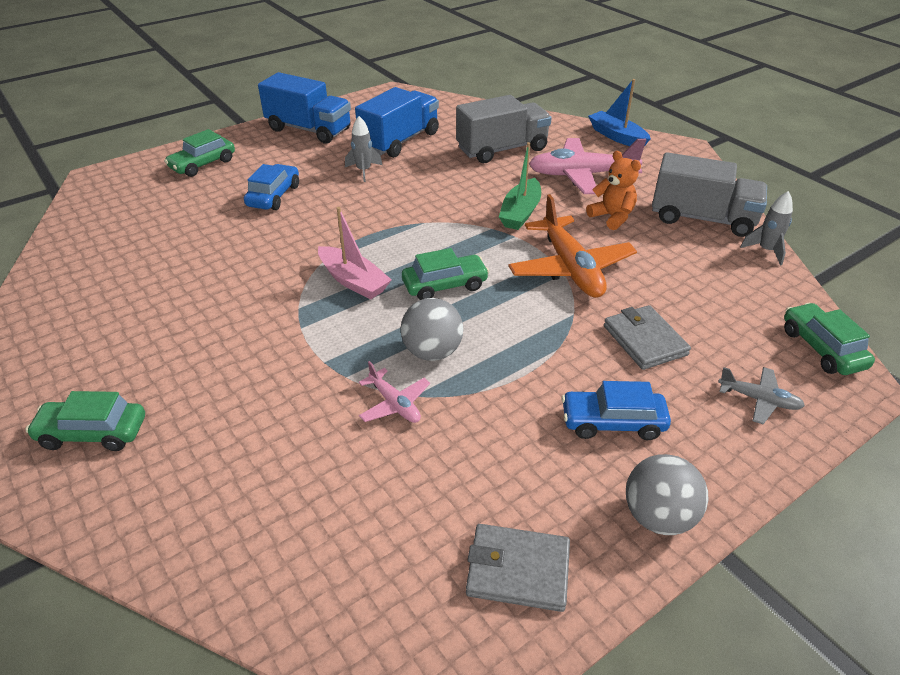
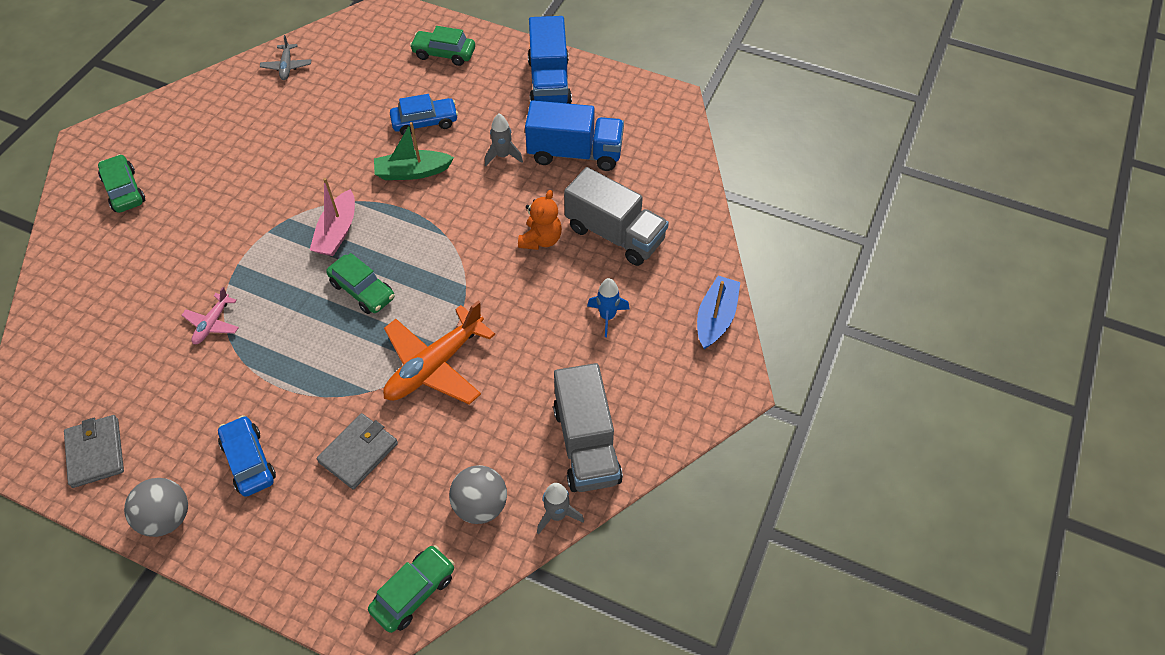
camera: 60 degrees right, 15 degrees up
grey ball [401,298,463,361] -> grey ball moved to [449,465,507,524]
green boat [499,142,541,230] -> green boat moved to [374,122,454,180]
pink plane [529,138,646,194] -> blue rocket [587,278,630,337]
orange teddy bear [586,151,641,230] -> orange teddy bear moved to [518,190,562,250]
grey plane [718,367,805,424] -> grey plane moved to [260,35,311,80]

